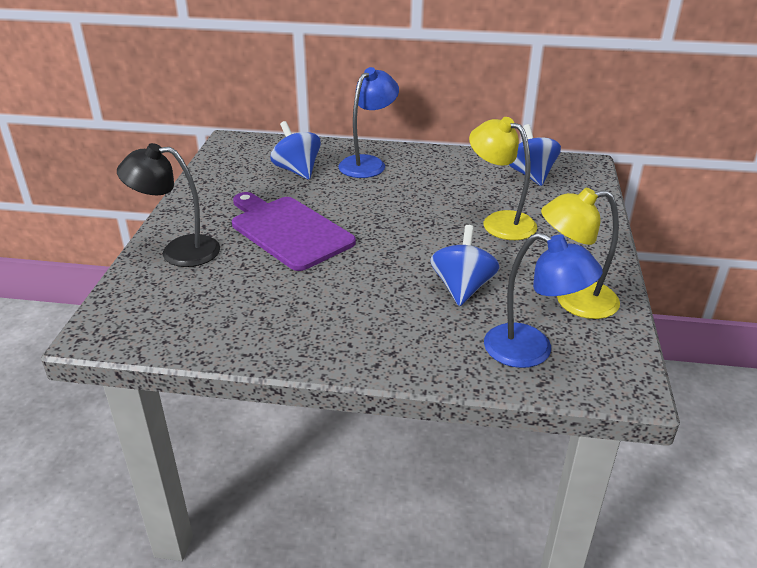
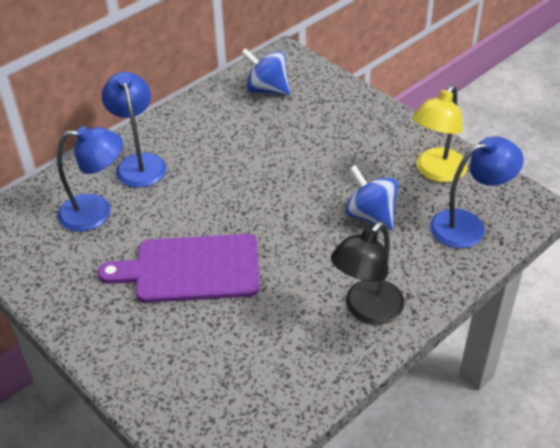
camera: 50 degrees left, 10 degrees up
black lamp [117,143,220,267] -> black lamp moved to [331,222,404,325]
blue spinning top [270,121,321,180] -> blue lamp [57,126,123,232]
yellow lamp [469,117,537,240] -> none

